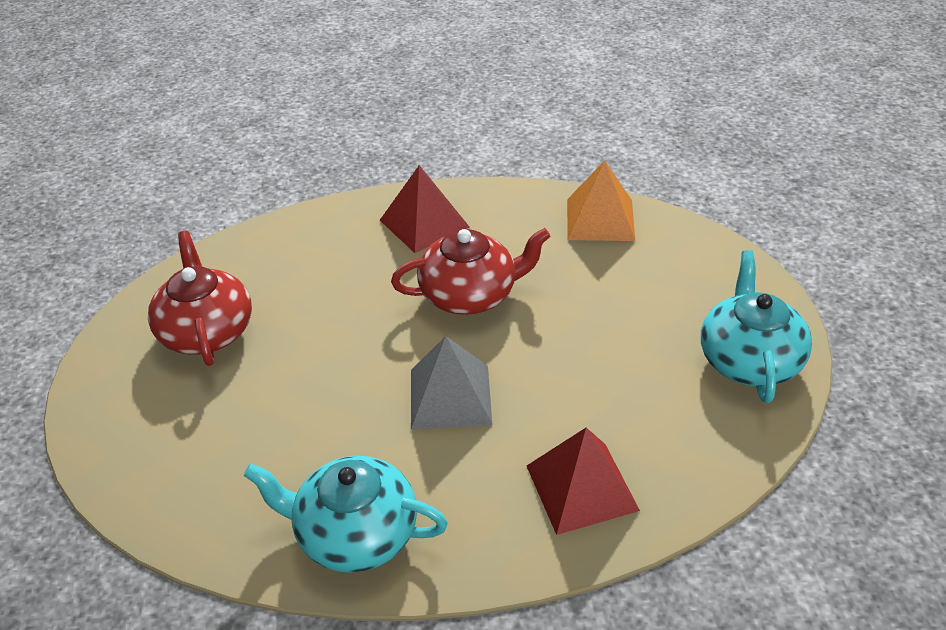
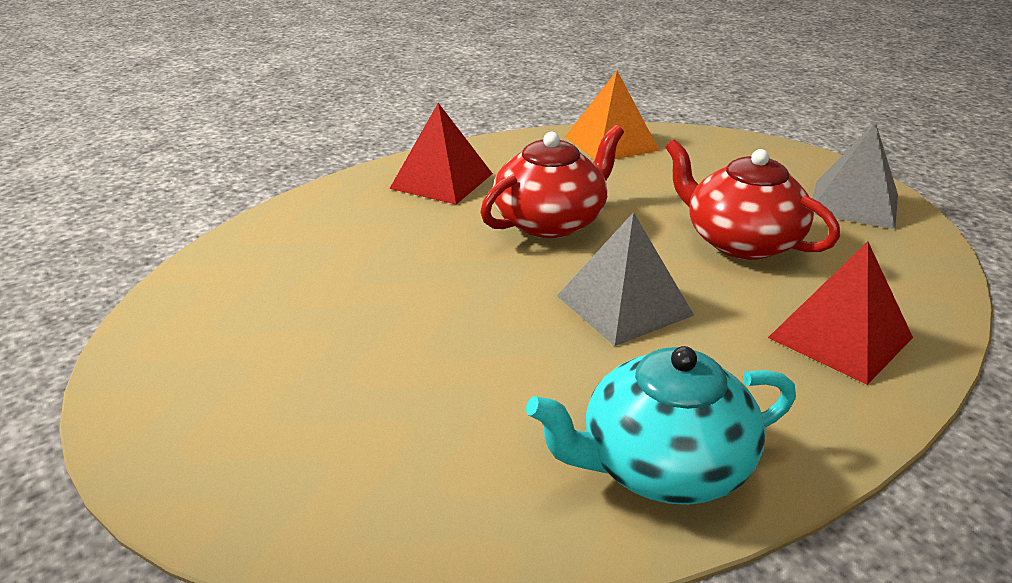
camera: 30 degrees left, 10 degrees down
red teapot [148,231,252,366] -> red teapot moved to [665,139,840,260]
turquoise teapot [701,250,812,403] -> grey pyramid [812,122,898,229]

